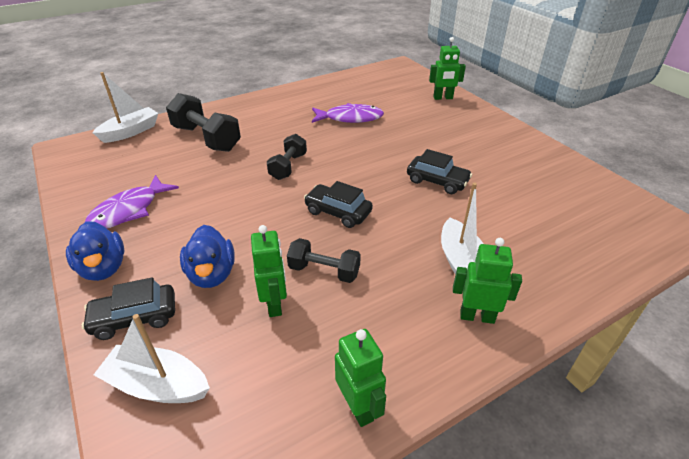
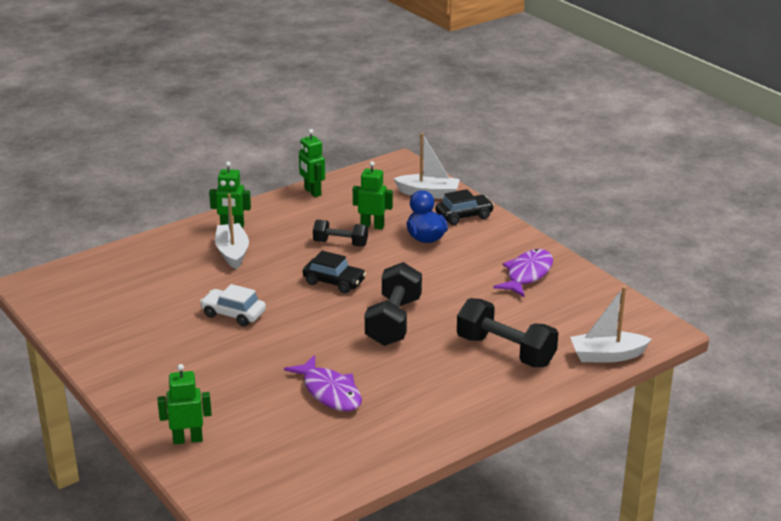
camera: 175 degrees right, 10 degrees down
blue duck [66,221,125,281] -> none
white boat [92,72,158,143] -> white boat turned 45 degrees clockwise [570,286,652,363]
green robot [251,225,287,317] -> green robot turned 120 degrees clockwise [353,161,393,229]
black dumbbell [267,134,307,180] -> black dumbbell [365,262,422,346], size x1.64
purple fish [312,103,384,123] -> purple fish turned 120 degrees counterclockwise [284,355,362,411]
black car [407,149,472,194] -> white car [200,284,266,326]

